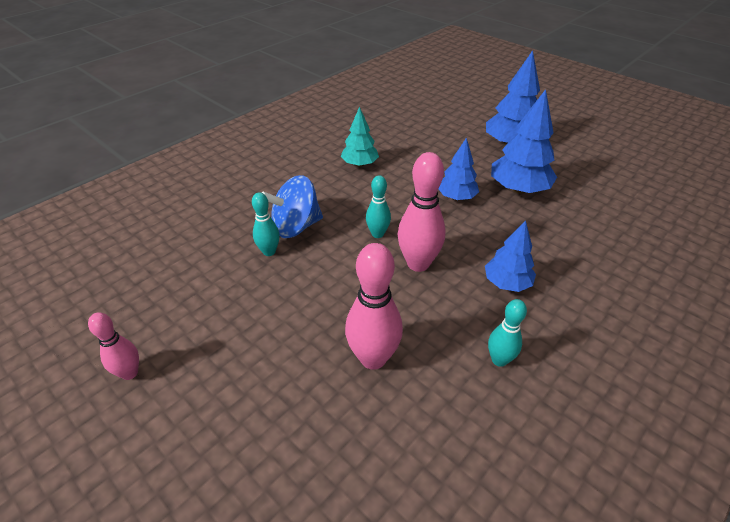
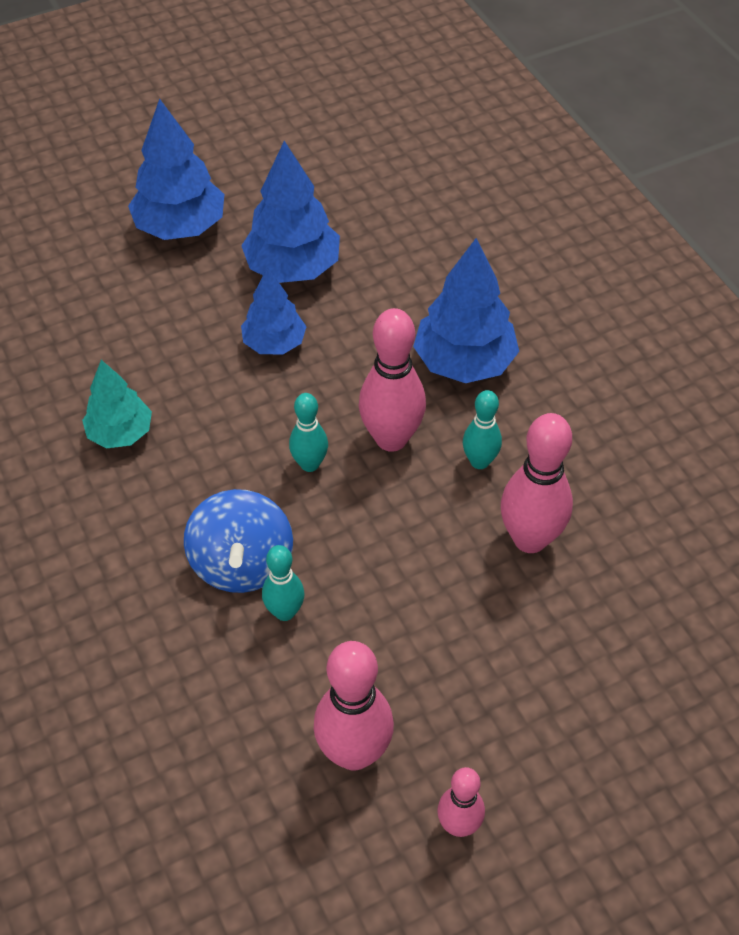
camera: 70 degrees left, 10 degrees up
blue tree [485,220,536,292] -> blue tree [413,238,519,383], size x1.58
turquoise bowling pin [488,299,527,367] -> turquoise bowling pin moved to [463,390,502,469]
none -> pink bowling pin [314,641,394,771]

